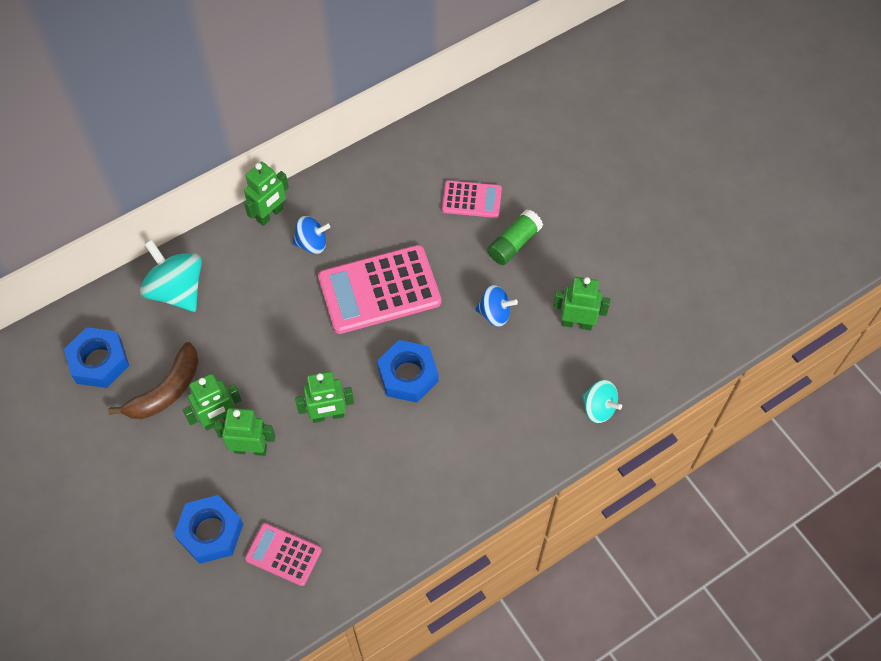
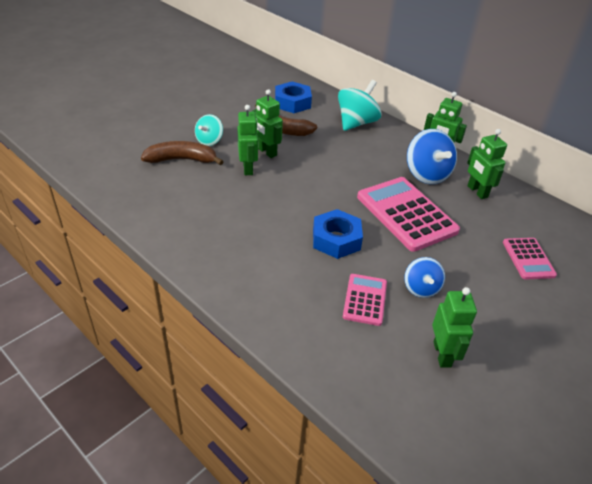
camera: 75 degrees right, 20 degrees down
blue nut [174,495,243,564] -> brown banana [141,141,224,165]
pink calculator [245,523,322,586] -> pink calculator moved to [343,274,387,326]
blue spinning top [292,216,330,254] -> blue spinning top [407,129,457,184], size x1.66
green robot [295,371,354,423] -> green robot moved to [467,129,507,199]
green glue stick [487,210,543,265] -> none
turquoise spinning top [582,380,622,423] -> turquoise spinning top moved to [195,114,223,146]

